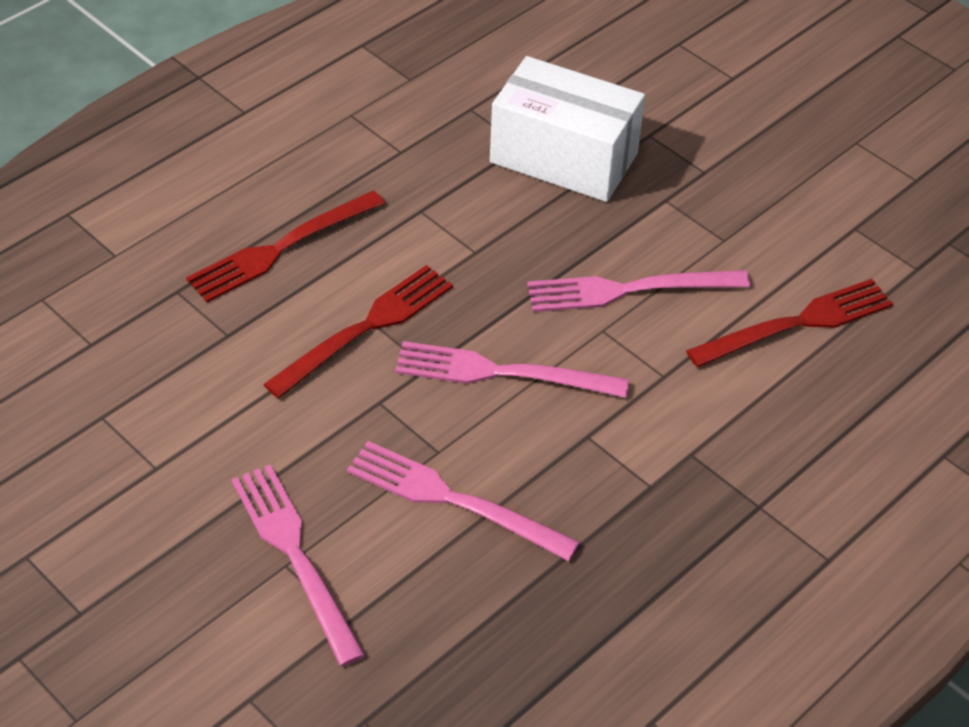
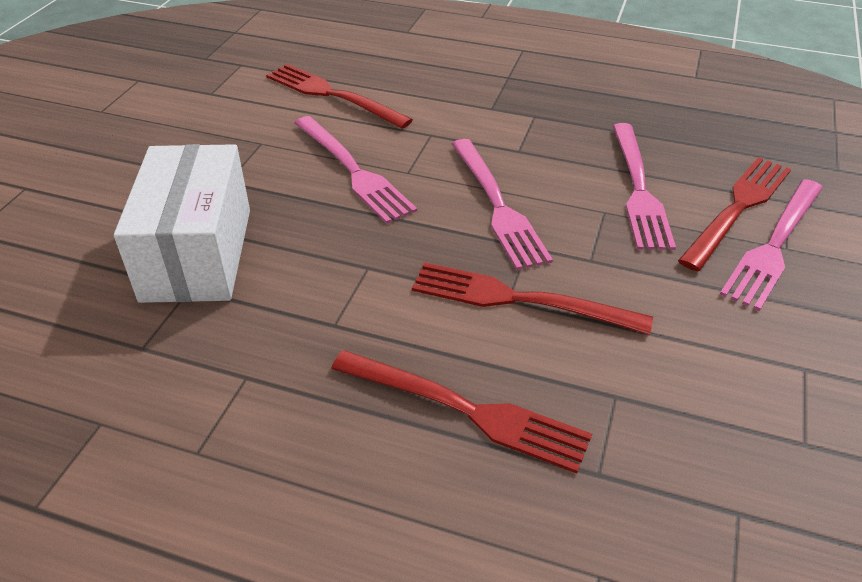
camera: 115 degrees left, 5 degrees down
none -> red fork [678,157,791,271]

